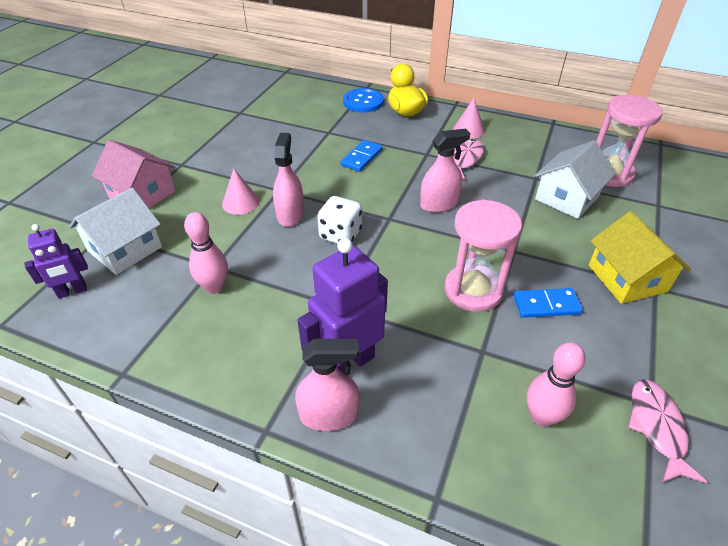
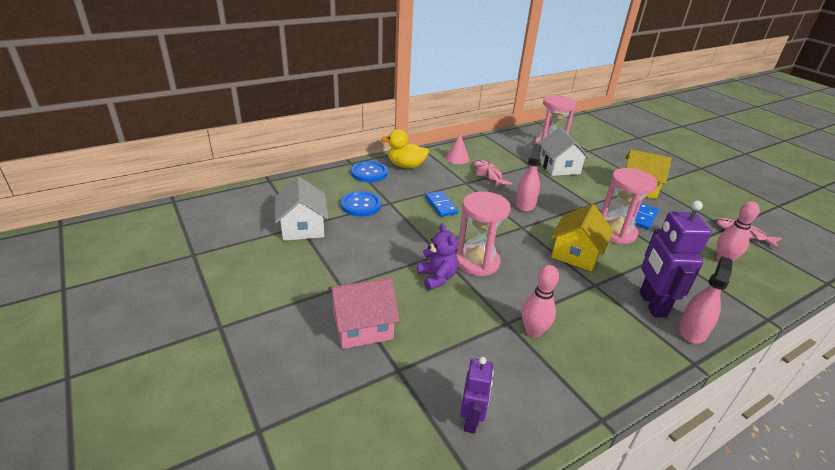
camera: 55 degrees left, 10 degrees down
white house [69,188,162,275] -> white house moved to [275,177,328,241]
pink cone [222,169,260,215] -> purple teddy bear [417,223,458,290]
pink spray bottle [273,133,304,227] -> pink hourglass [456,191,511,276]
white dice [317,196,362,244] -> none
none -> blue button [341,191,382,217]
none -> yellow house [551,204,613,271]

